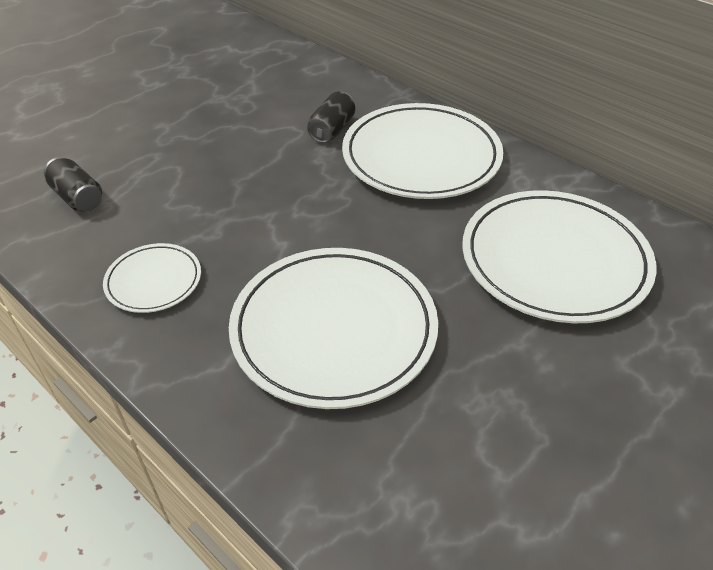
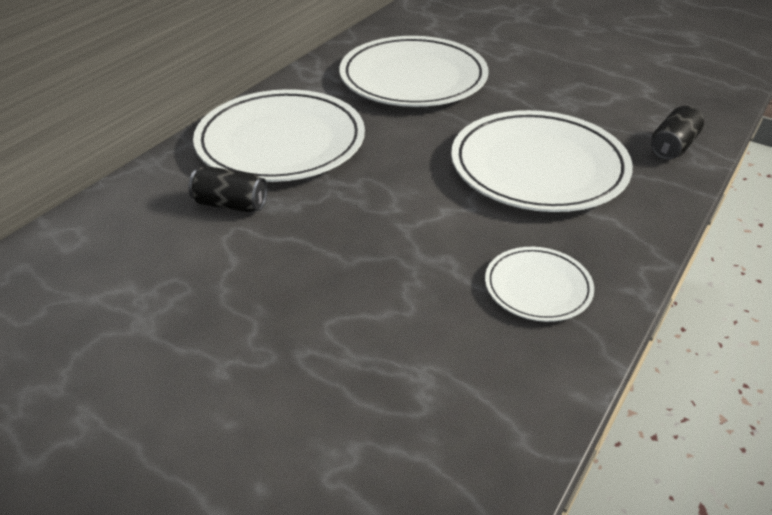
camera: 100 degrees left, 5 degrees down
black can [44,157,102,212] -> black can moved to [651,106,704,160]

